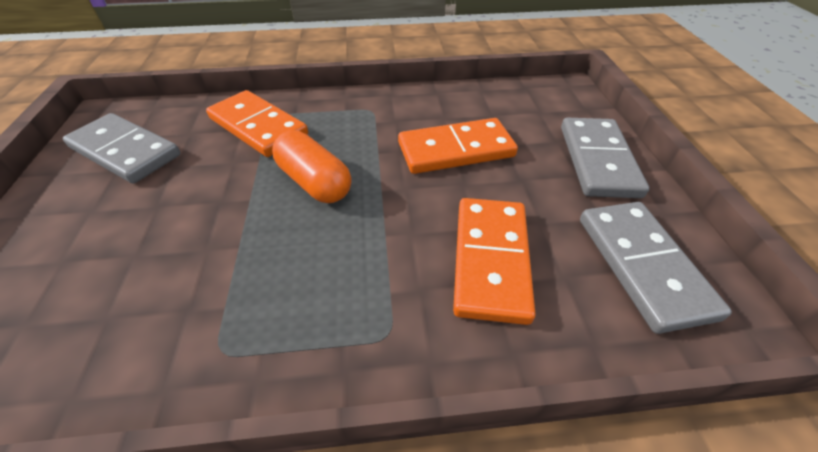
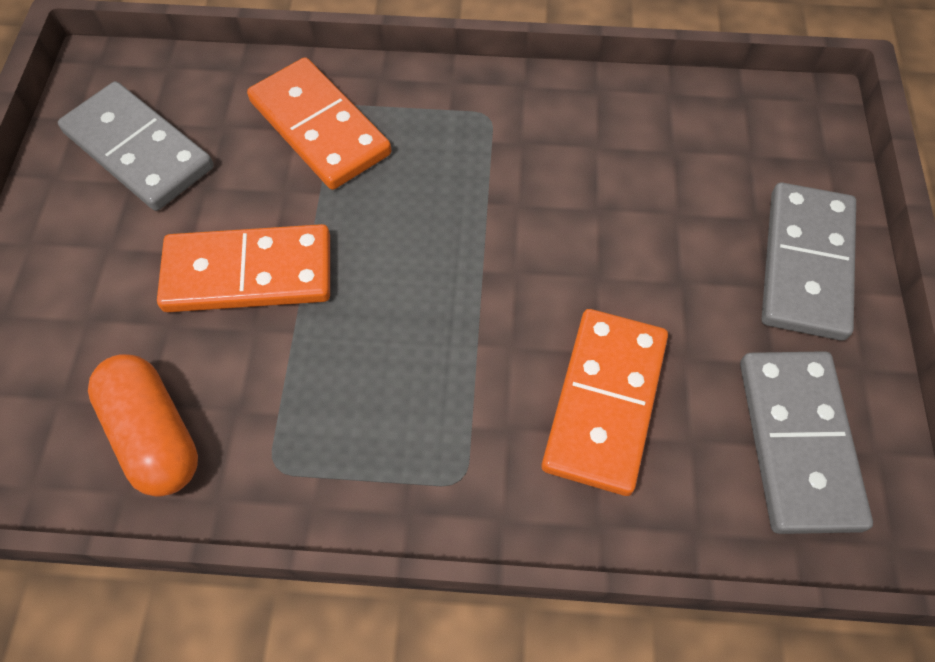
camera: 10 degrees right, 15 degrees up
orange capsule [272,130,351,203] -> orange capsule moved to [88,354,198,497]
orange domino [398,118,518,174] -> orange domino moved to [157,224,330,312]

